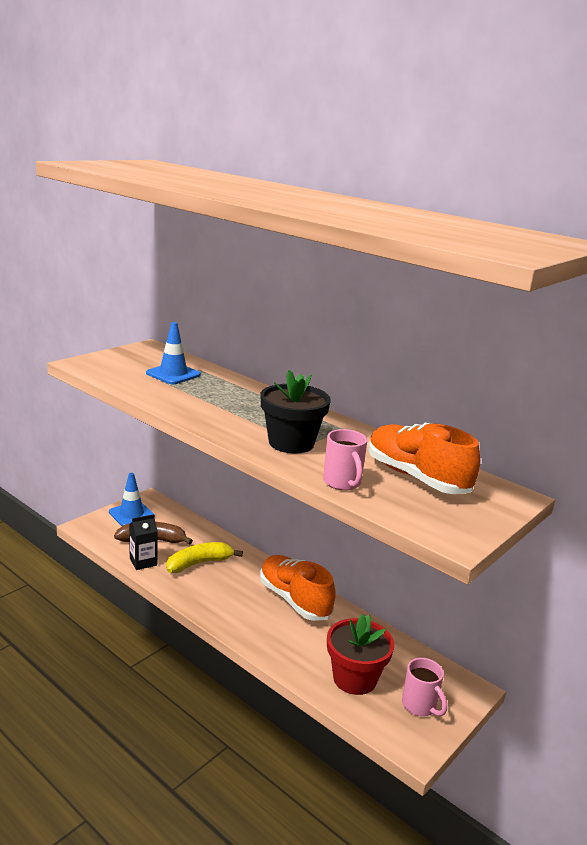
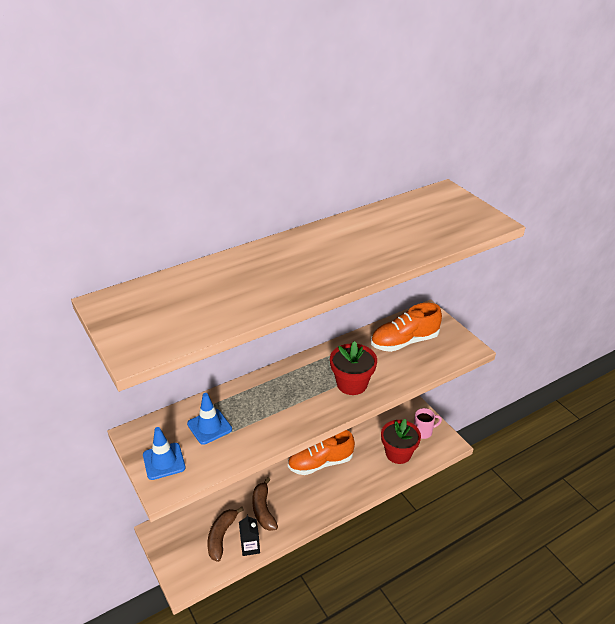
camera: 70 degrees left, 15 degrees up
blue traffic cone [109,473,155,526] -> blue traffic cone moved to [143,427,186,480]
yellow banana [166,542,243,573] -> brown banana [252,477,278,531]
black flower pot [261,370,331,454] -> red flower pot [330,341,377,395]
pink mug [323,429,367,490] -> none

